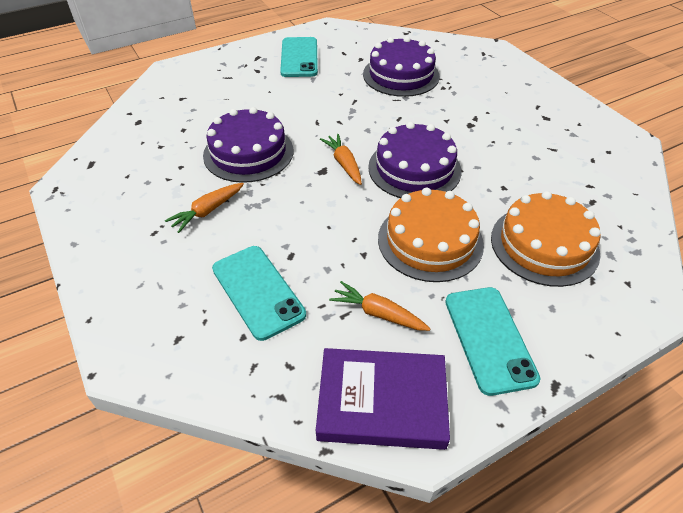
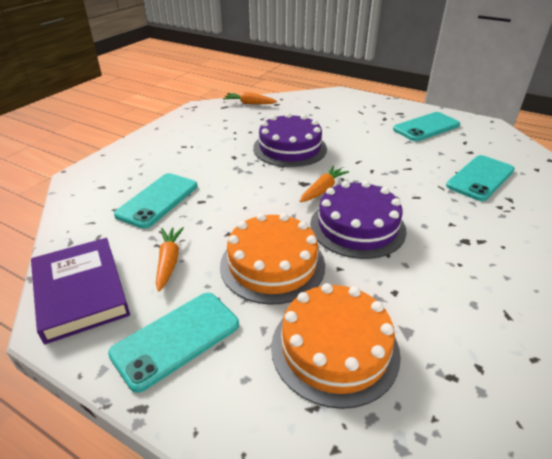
camera: 60 degrees right, 10 degrees down
orange carrot [165,183,244,233] -> orange carrot moved to [223,92,277,104]
purple cake [363,36,440,97] -> turquoise phone [446,155,515,201]

